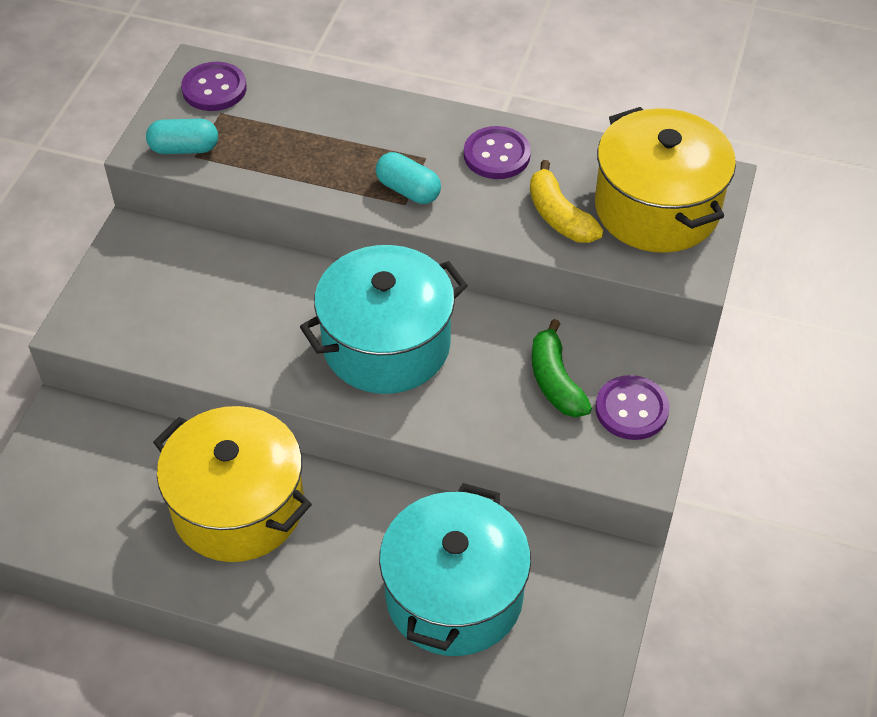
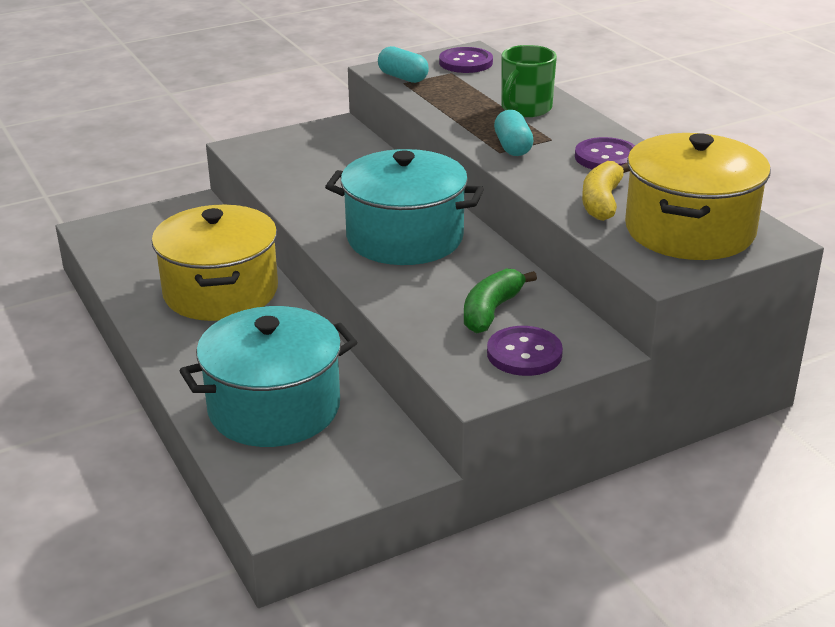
camera: 45 degrees right, 20 degrees down
none -> green mug [501,45,557,117]

